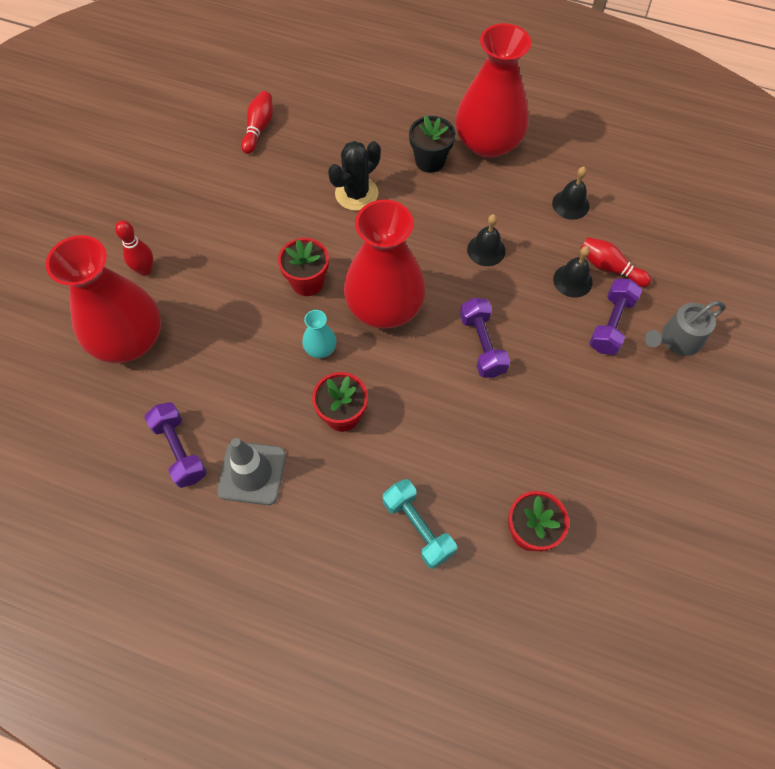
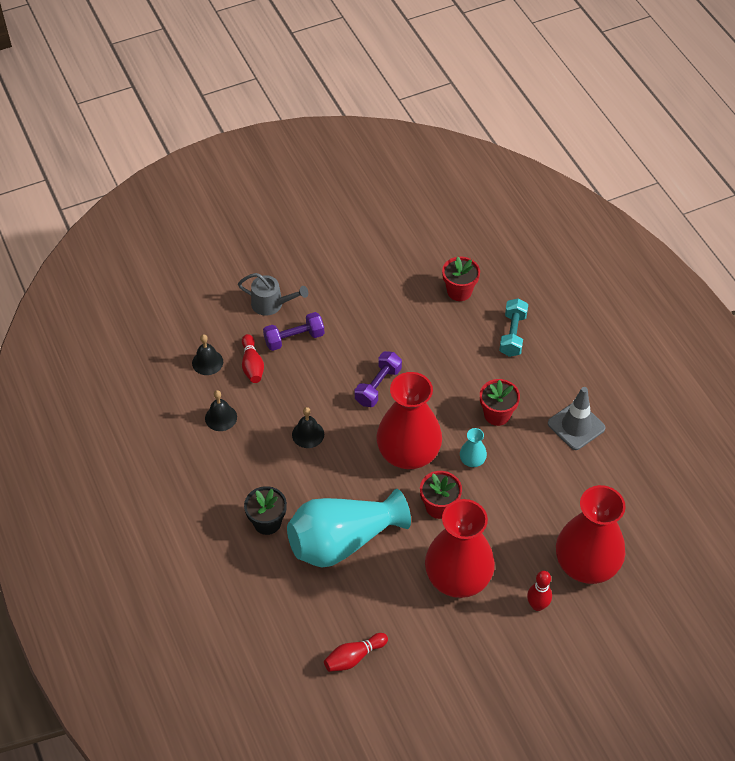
camera: 135 degrees left, 10 degrees down
purple dumbbell [144,402,207,488] -> none
black cactus [328,141,381,211] -> turquoise vase [287,489,411,567]
red vase [456,23,531,158] -> red vase moved to [425,499,495,598]
black bell [553,246,593,298] -> black bell moved to [192,334,223,375]

